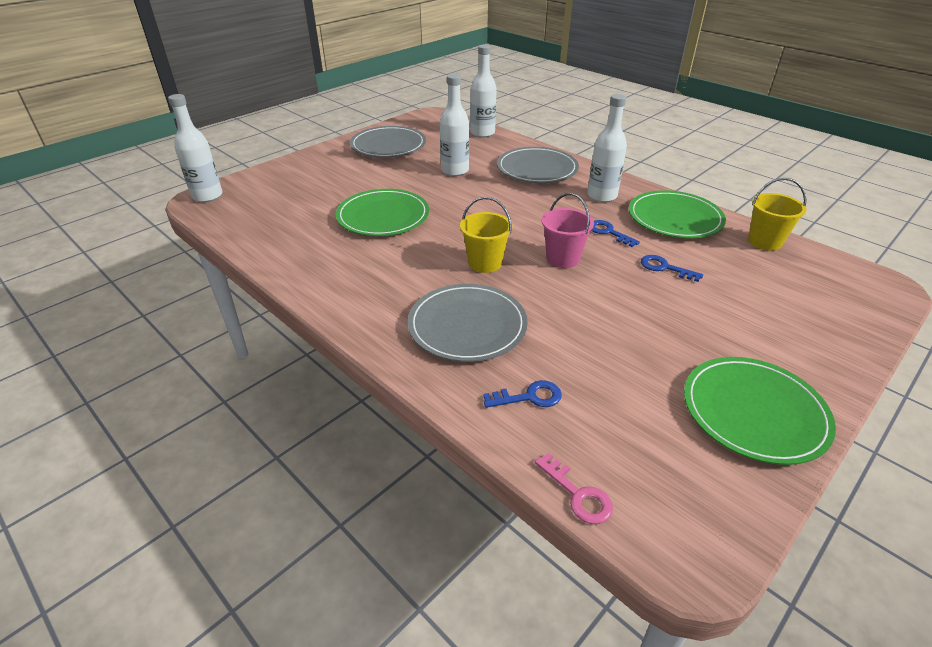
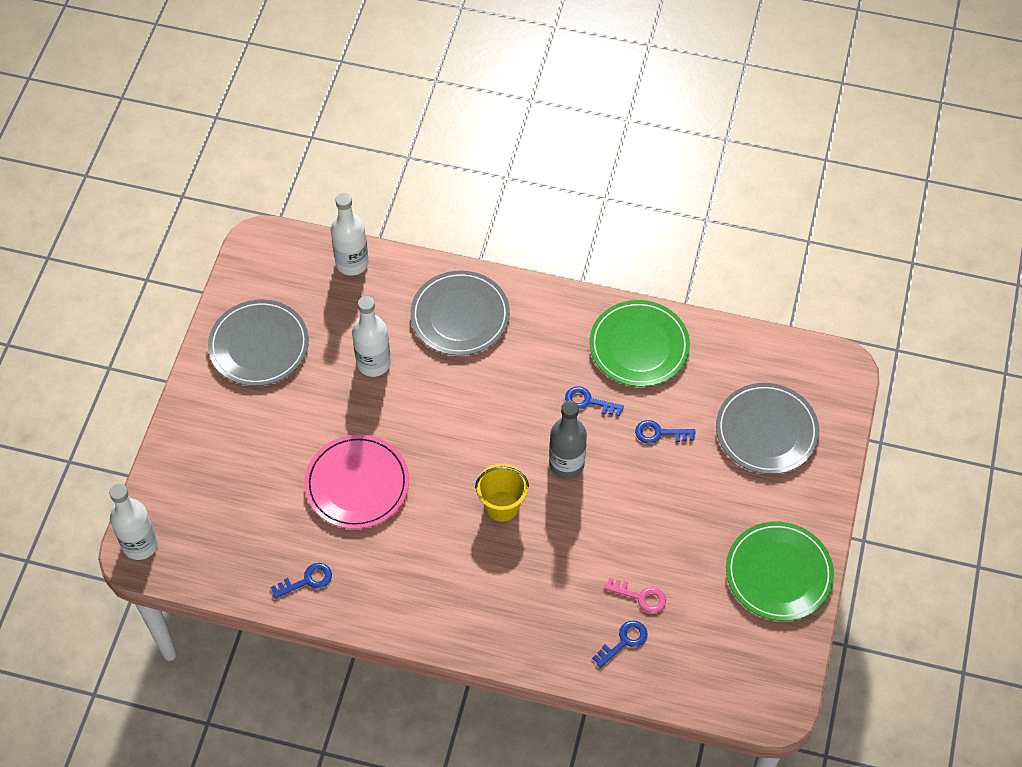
camera: 30 degrees left, 20 degrees up
green plate [336,189,429,236] -> pink plate [304,434,409,529]
grey plate [408,284,528,362] -> grey plate moved to [716,383,819,474]
pink key [535,453,613,524] -> pink key moved to [604,578,666,613]
pink bucket [542,193,594,268] -> grey bottle [549,401,587,479]
white bottle [587,94,627,202] -> none
yellow bucket [748,178,807,251] -> none
none -> blue key [271,563,332,599]

